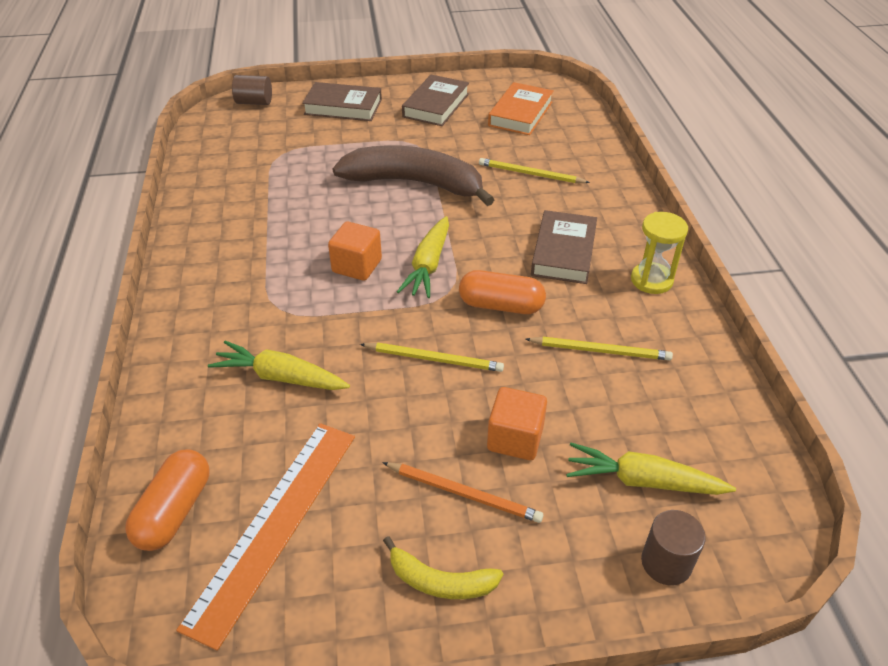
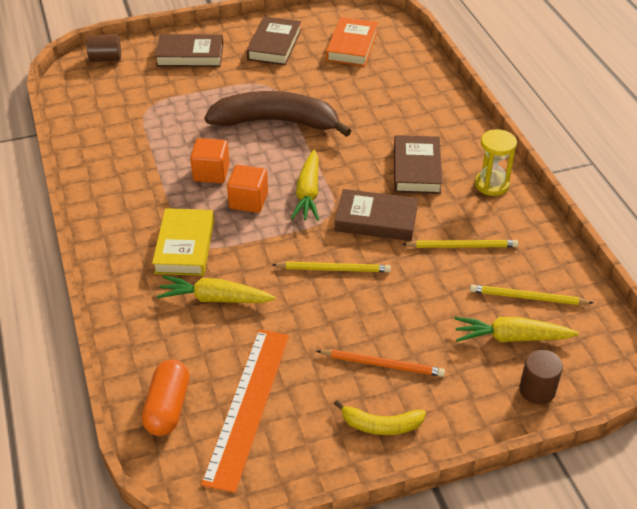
camera: 10 degrees left, 0 degrees up
orange capsule [459,270,546,314] -> brown book [335,189,418,241]
yellow pencil [479,158,590,183] -> yellow pencil moved to [470,285,593,305]
orange cube [487,387,547,460] -> orange cube moved to [190,138,230,183]
none -> yellow book [152,208,214,276]

